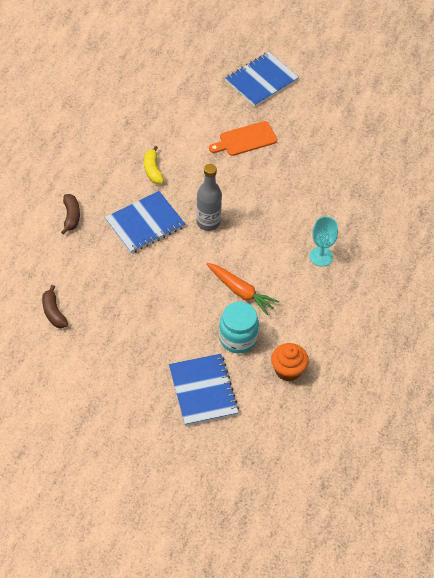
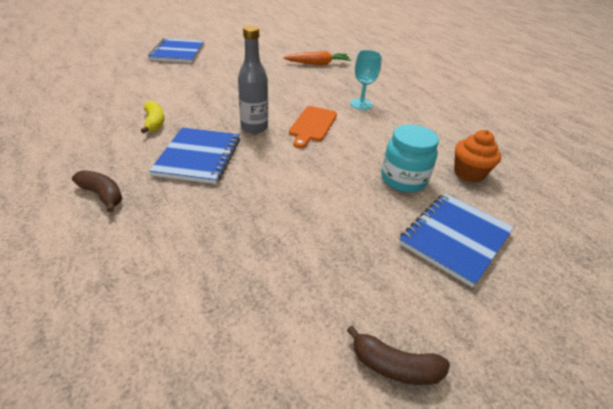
camera: 50 degrees left, 15 degrees down
brown banana [42,285,68,328] -> brown banana moved to [347,326,450,385]
yellow banana [144,146,164,184] -> yellow banana turned 135 degrees counterclockwise [141,101,164,133]
blue notebook [169,354,239,426] -> blue notebook turned 75 degrees counterclockwise [399,193,514,288]
orange carrot [207,263,279,315] -> orange carrot moved to [283,51,351,65]
orange cutting board [209,121,277,156] -> orange cutting board moved to [289,106,337,148]

